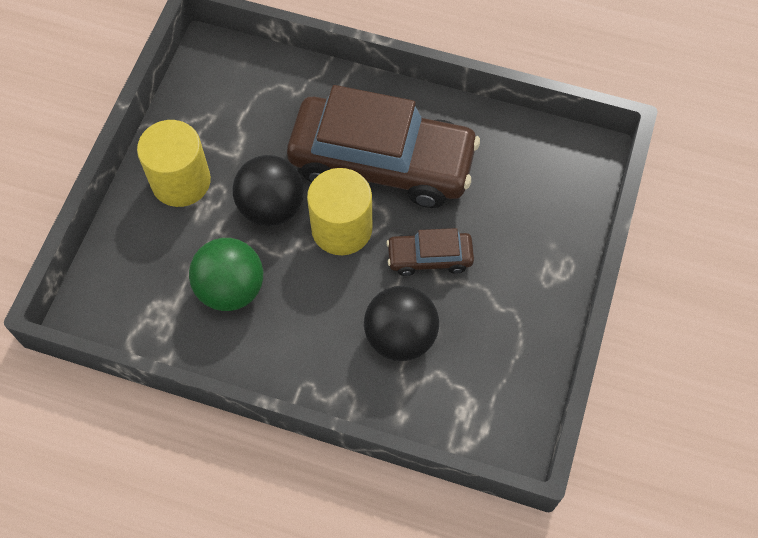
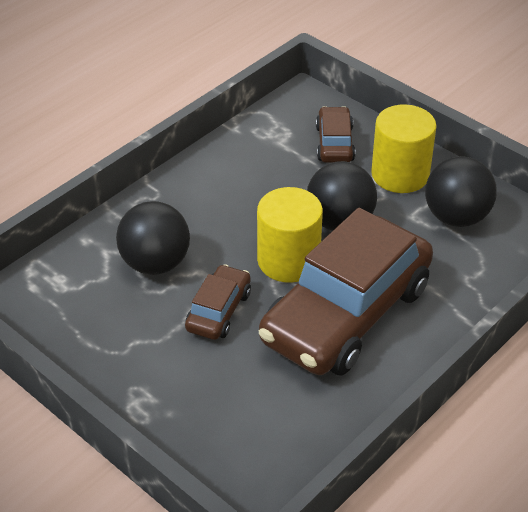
camera: 115 degrees right, 20 degrees down
green ball [189,238,263,311] -> none
none -> brown car [316,106,355,163]
none -> black ball [425,156,497,227]

